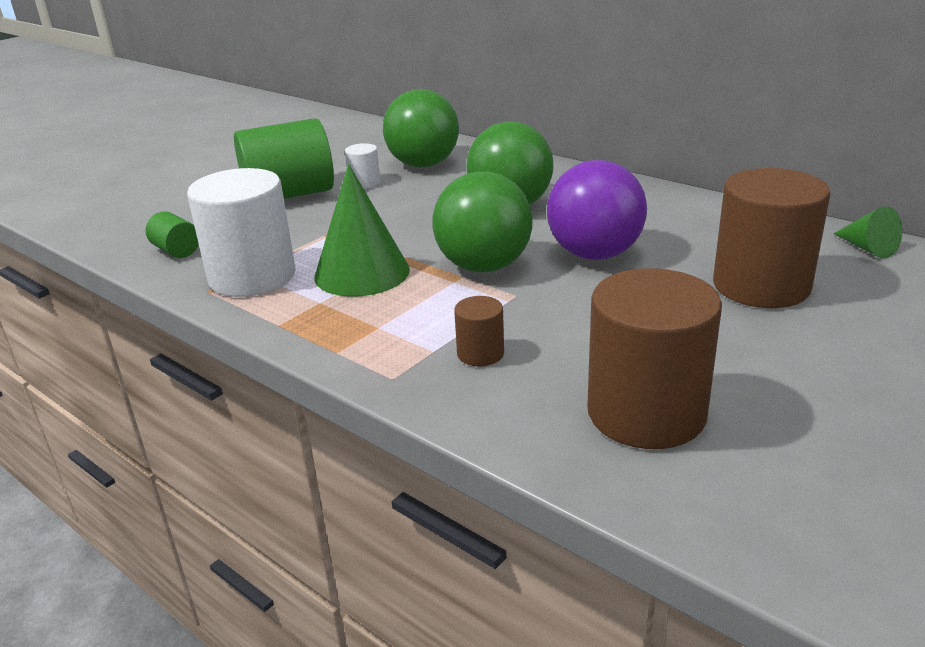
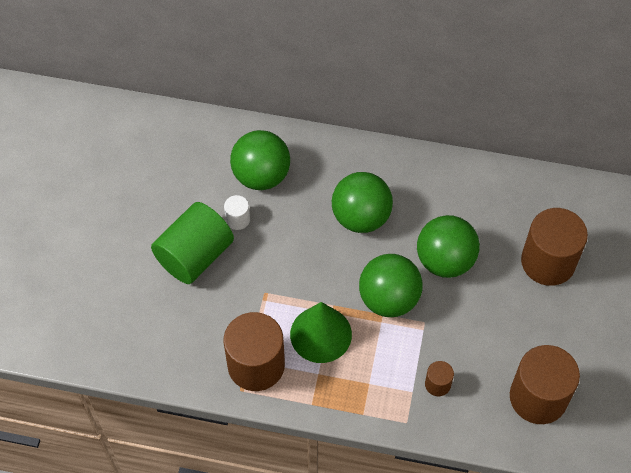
camera: 30 degrees left, 30 degrees up
green cylinder [146,211,199,258] -> none
white cylinder [187,168,295,297] -> brown cylinder [223,312,285,391]
purple ball [547,160,647,260] -> green ball [417,215,480,278]
green cone [833,206,902,258] -> none

